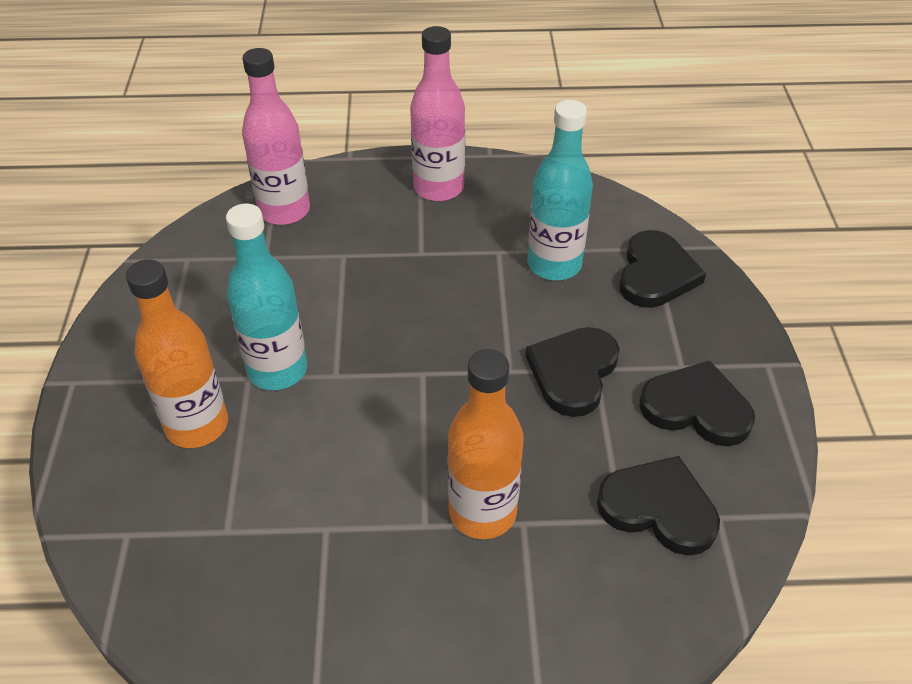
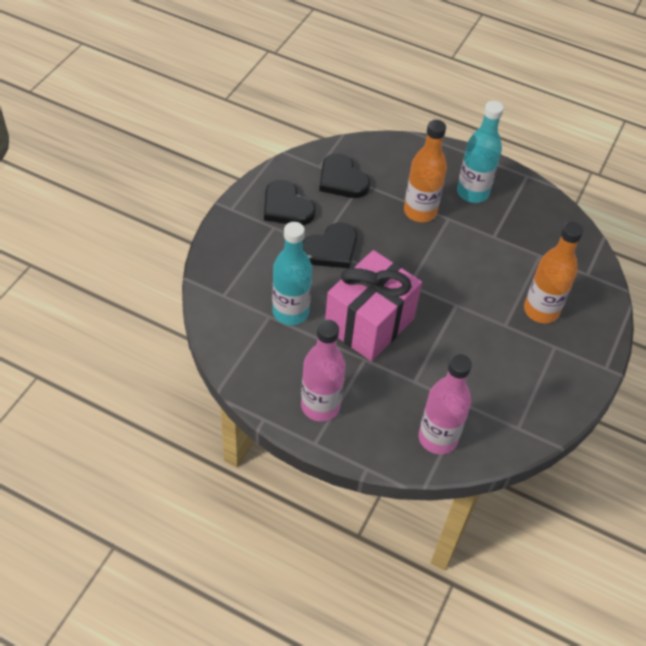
camera: 155 degrees left, 5 degrees up
turquoise bottle [226,203,307,390] -> turquoise bottle moved to [457,101,504,203]
black heart [619,230,706,308] -> none
none -> pink gift [325,250,422,361]

